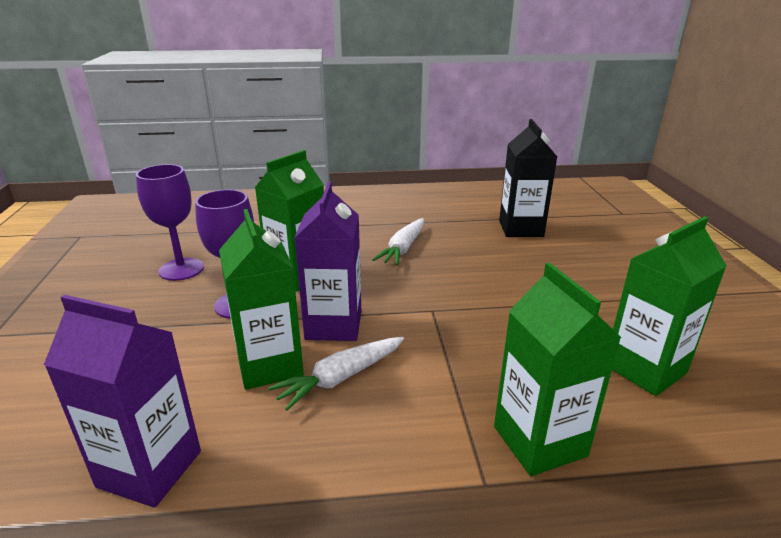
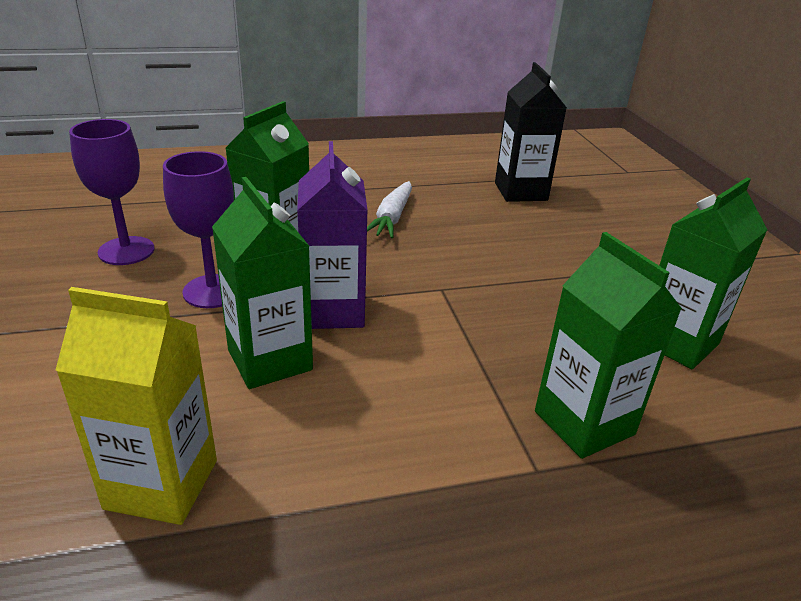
camera: 10 degrees left, 5 degrees up
purple carton [44,295,201,508] -> yellow carton [55,287,217,525]
white carrot [268,337,404,411] -> none

